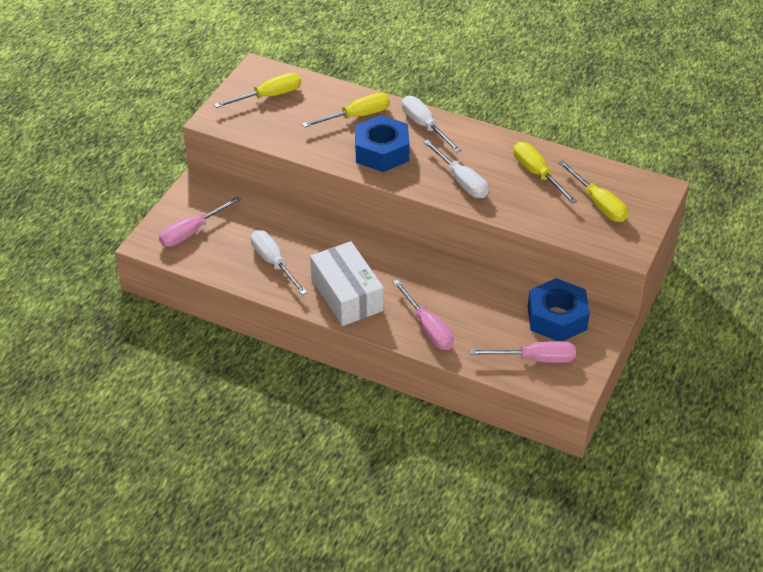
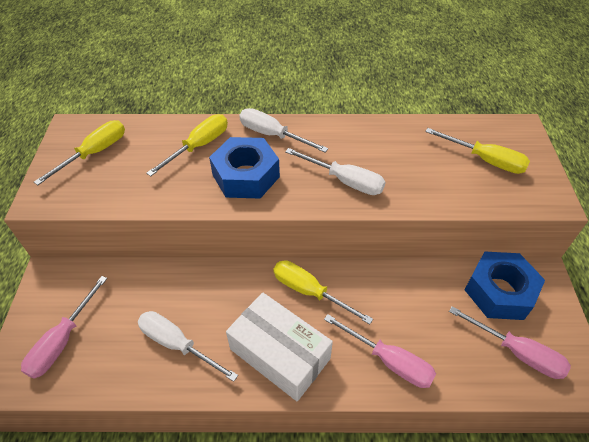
camera: 25 degrees left, 5 degrees up
pink screwdriver [470,341,576,363] -> pink screwdriver turned 60 degrees clockwise [449,306,571,379]
yellow screwdriver [514,142,577,204] -> yellow screwdriver moved to [273,260,373,325]

